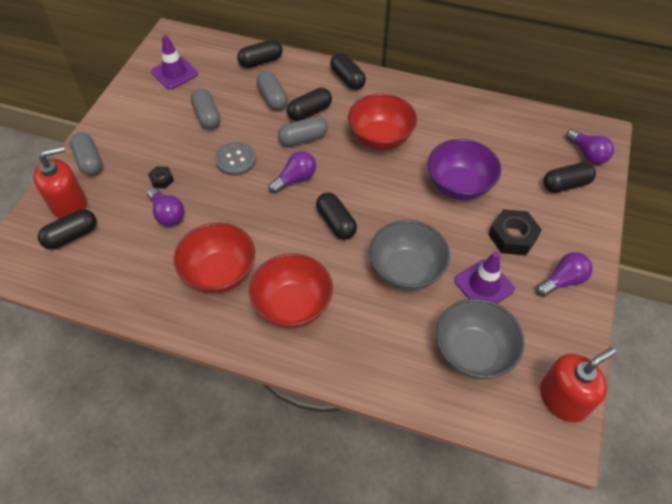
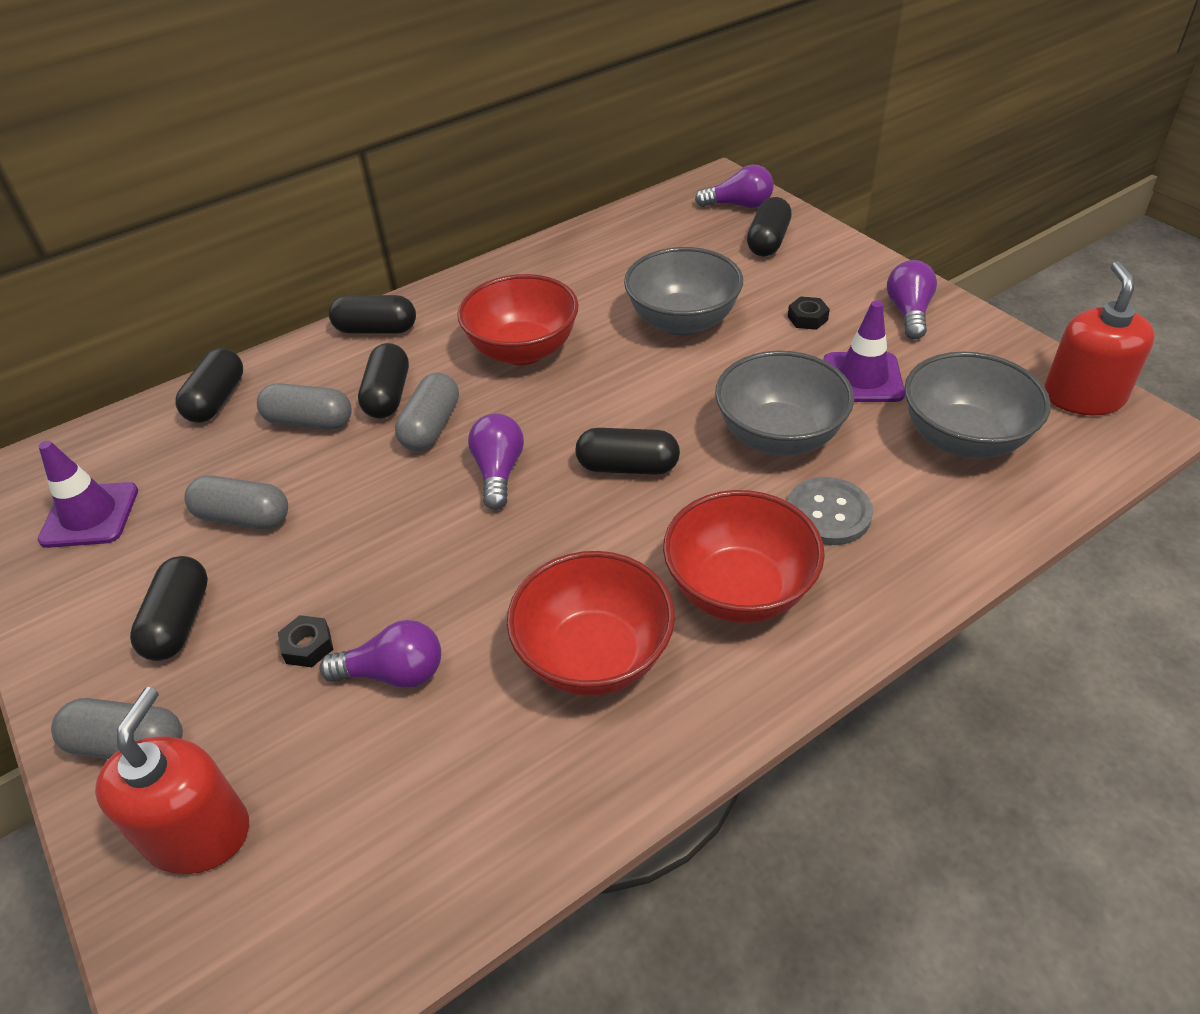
camera: 50 degrees left, 10 degrees down
black capsule [38,209,96,250] -> black capsule moved to [130,556,208,661]
grey button [215,142,256,176] -> grey button moved to [787,477,873,545]
purple bowl [428,139,501,200] -> grey bowl [624,247,743,336]
black nut [488,209,542,255] -> black nut [788,296,830,330], size x0.53

